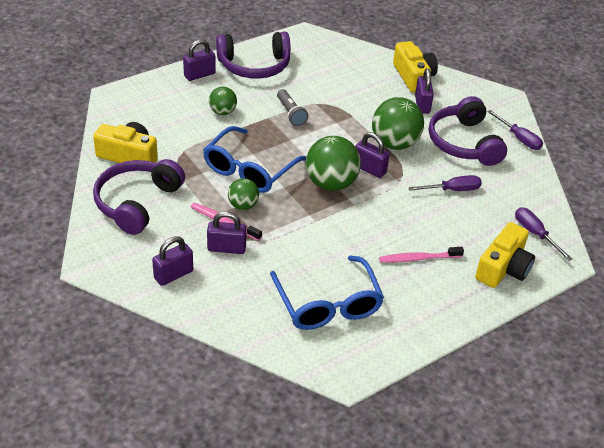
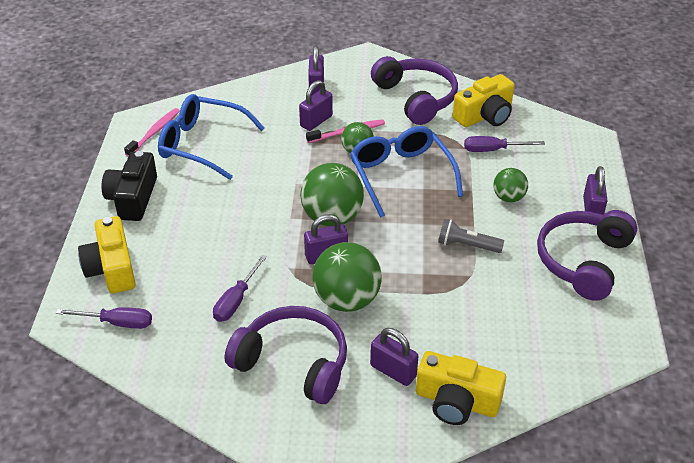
camera: 130 degrees right, 0 degrees up
pink toothbrush [379,247,464,263] -> pink toothbrush moved to [124,108,180,157]
purple screwdriver [487,110,543,150] -> purple screwdriver moved to [464,136,545,152]
none -> black camera [102,151,157,221]

